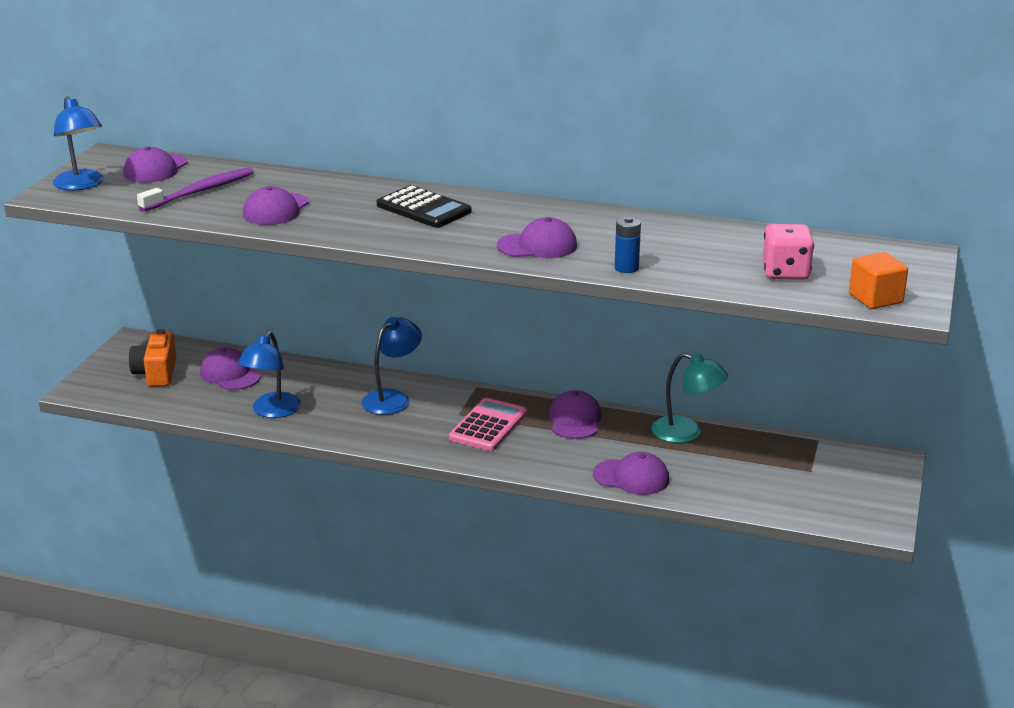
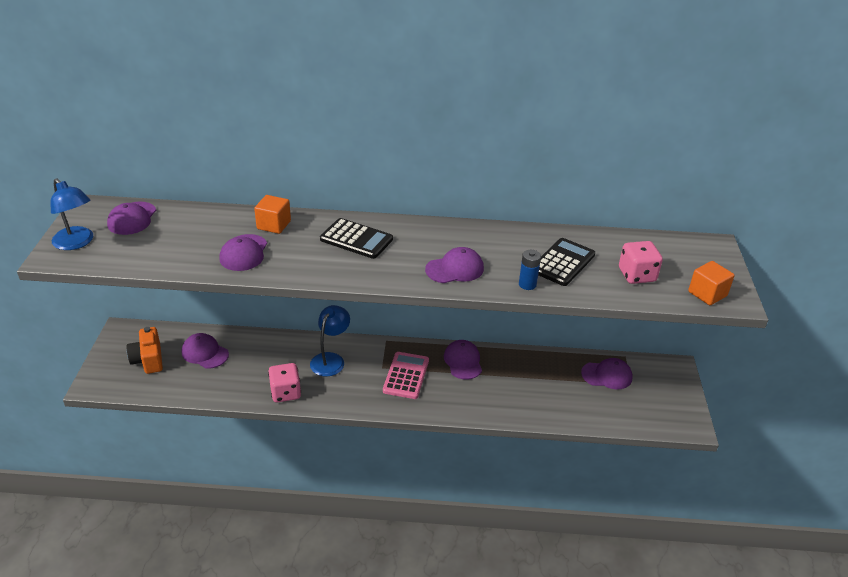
camera: 15 degrees left, 10 degrees up
purple toothbrush [137,167,254,212] -> none
blue lamp [237,331,301,418] -> none
purple cap [593,452,669,495] -> purple cap moved to [581,358,632,389]
turquoise lamp [652,353,728,443] -> none
none -> orange cube [254,195,291,234]
none -> pink dice [268,363,301,402]
none -> black calculator [538,238,595,286]

